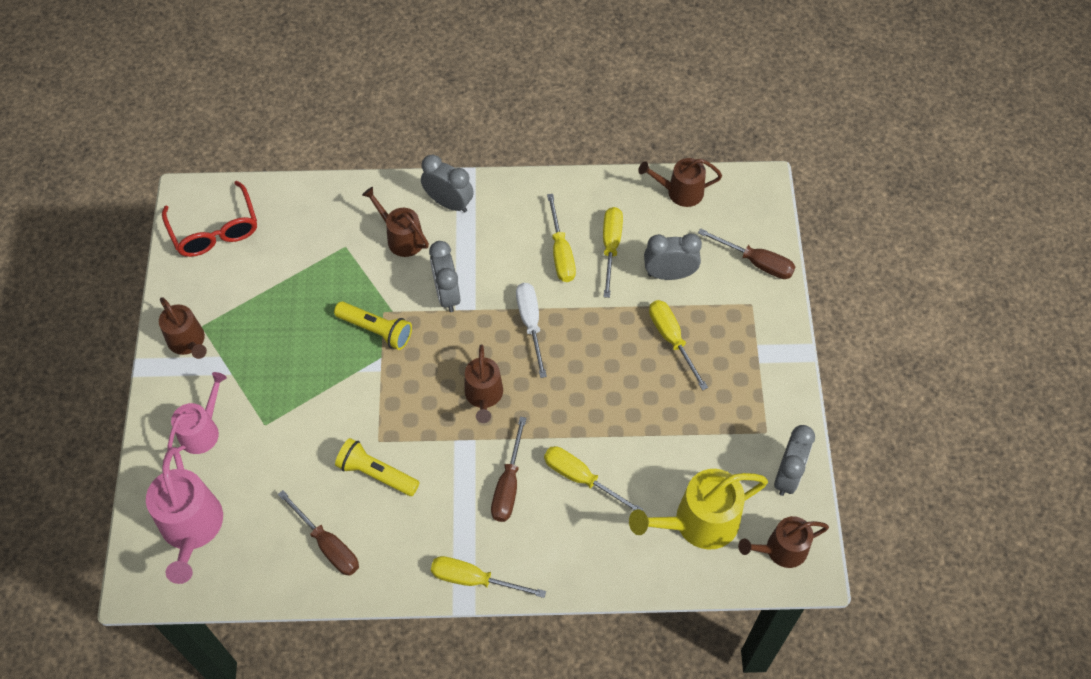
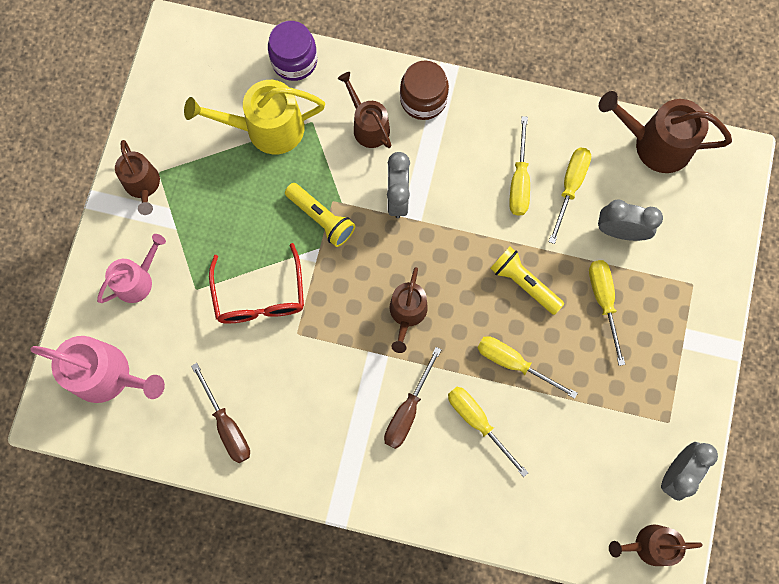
camera: 15 degrees right, 15 degrees up
pink watering can [146,447,223,584] -> pink watering can turned 75 degrees counterclockwise [30,336,165,403]
red glasses [162,181,257,257] -> red glasses moved to [209,243,304,323]
yellow flashlight [335,438,420,496] -> yellow flashlight moved to [490,247,564,315]
grey clock [421,154,474,213] -> brown jar [400,60,449,120]
yellow screwdriver [431,556,546,598] -> yellow screwdriver moved to [477,336,578,399]
white screwdriver [516,283,547,378] -> none
yellow watering can [629,469,768,550] -> yellow watering can moved to [184,80,325,154]
brown watering can [638,158,722,207] -> brown watering can [599,91,732,173], size x1.56
brown screwdriver [698,228,795,279] -> none
none -> purple jar [268,21,317,81]

